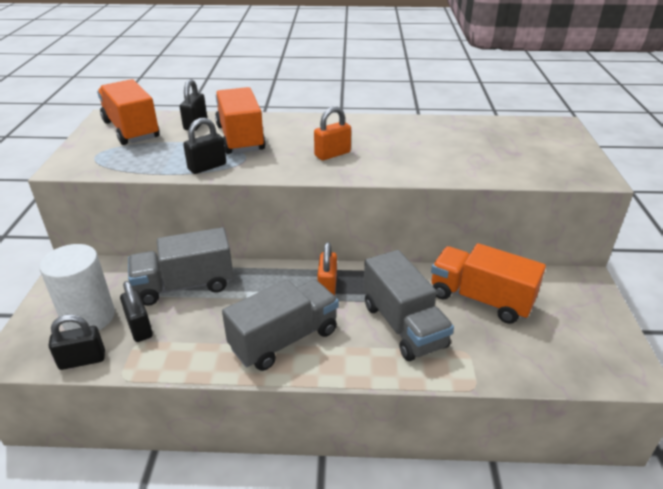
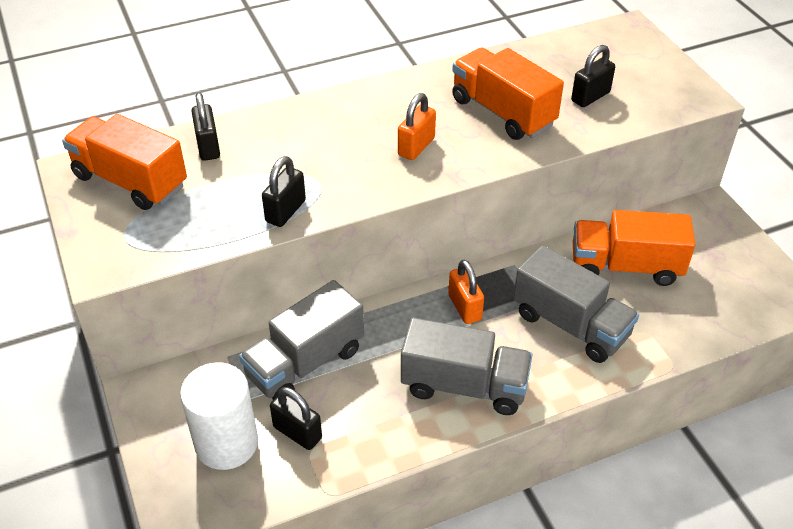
camera: 25 degrees left, 10 degrees up
black padlock [49,315,105,370] -> black padlock moved to [571,45,615,107]
orange truck [215,87,266,154] -> orange truck moved to [452,47,564,140]
grey truck [222,280,339,371] -> grey truck turned 75 degrees clockwise [401,318,532,415]

